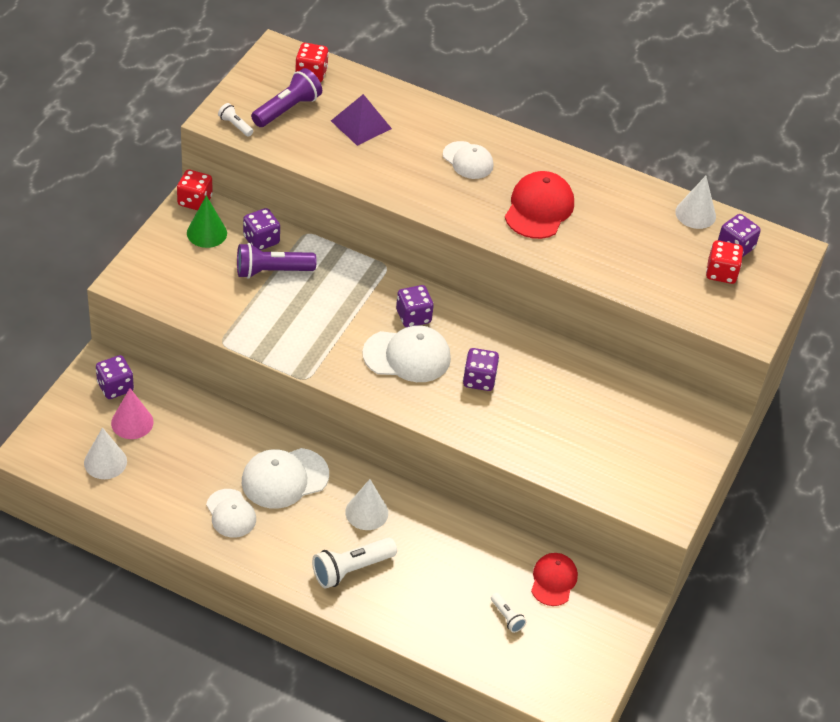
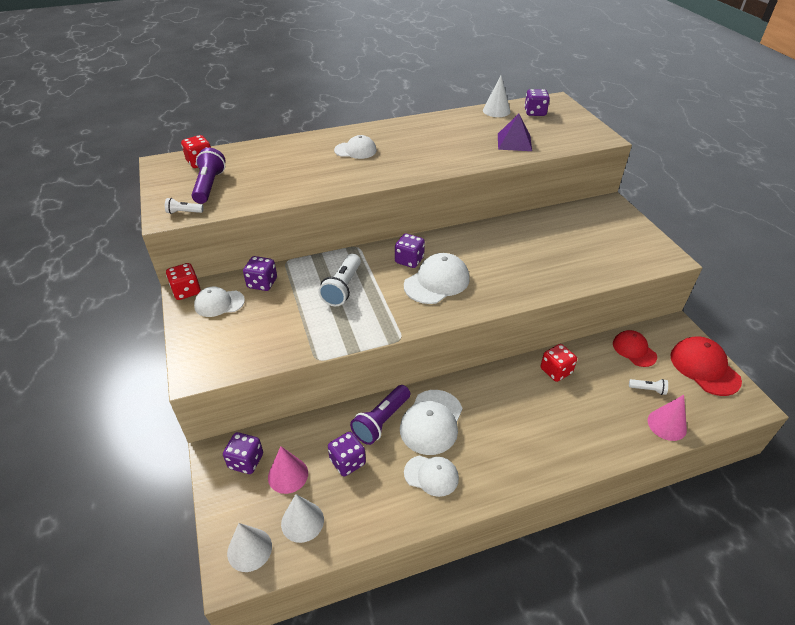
camera: 40 degrees left, 5 degrees down
green cone [187,196,227,248] -> white cap [194,287,245,317]
purple flashlight [237,243,316,279] -> purple flashlight moved to [350,385,410,445]
white flashlight [312,538,397,589] -> white flashlight moved to [318,254,361,306]
purple pyramid [331,94,392,146] -> purple pyramid moved to [498,114,532,151]
white cone [345,479,388,530] -> white cone moved to [227,523,272,572]
purple dice [463,348,499,391] -> purple dice moved to [328,432,366,476]
red cap [505,171,574,239] -> red cap moved to [670,336,742,396]
red dice [706,240,743,284] -> red dice moved to [541,344,577,382]
none -> pink cone [648,395,687,441]

